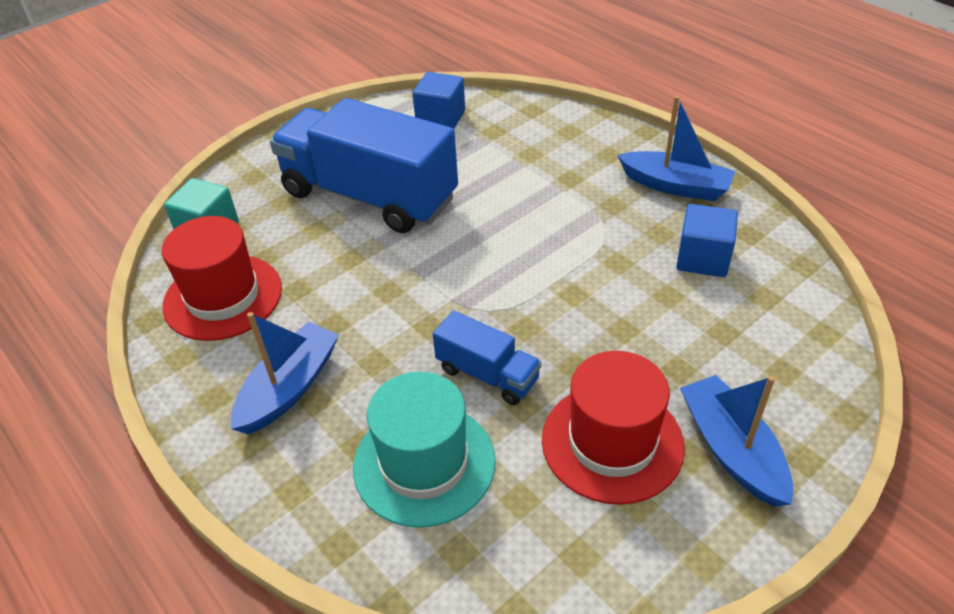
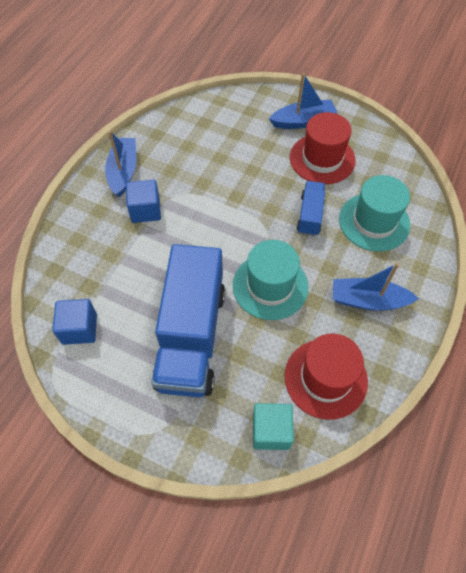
camera: 115 degrees left, 15 degrees up
blue cube [676,204,738,277] -> blue cube moved to [126,180,161,223]
blue boat [680,375,793,507] -> blue boat turned 150 degrees counterclockwise [269,73,338,129]
none -> turquoise hat [233,240,308,320]

